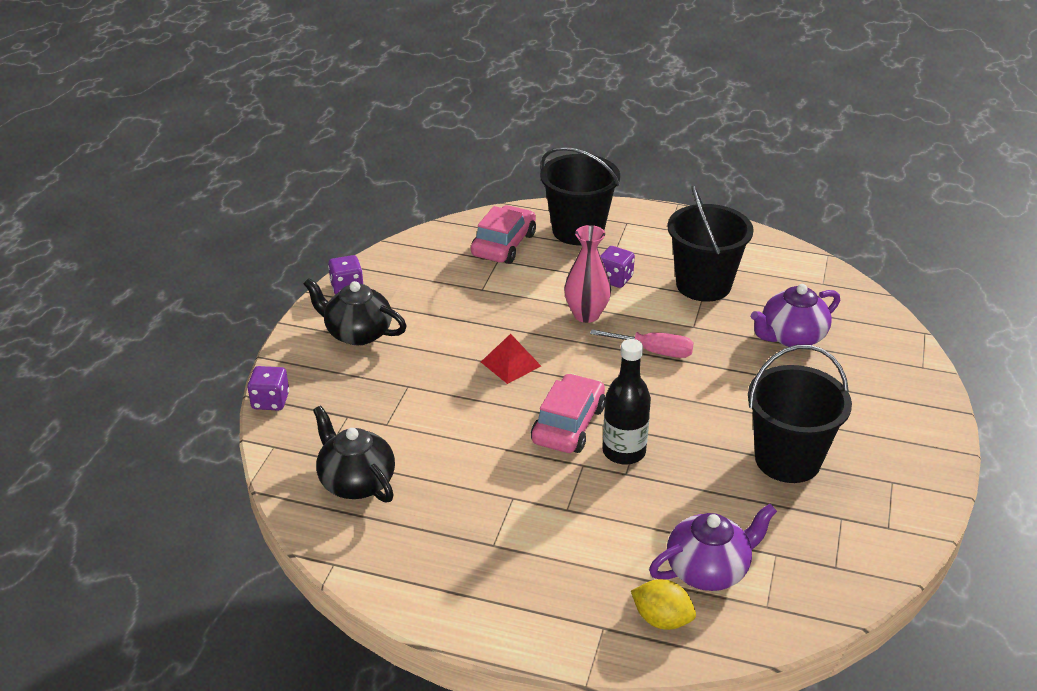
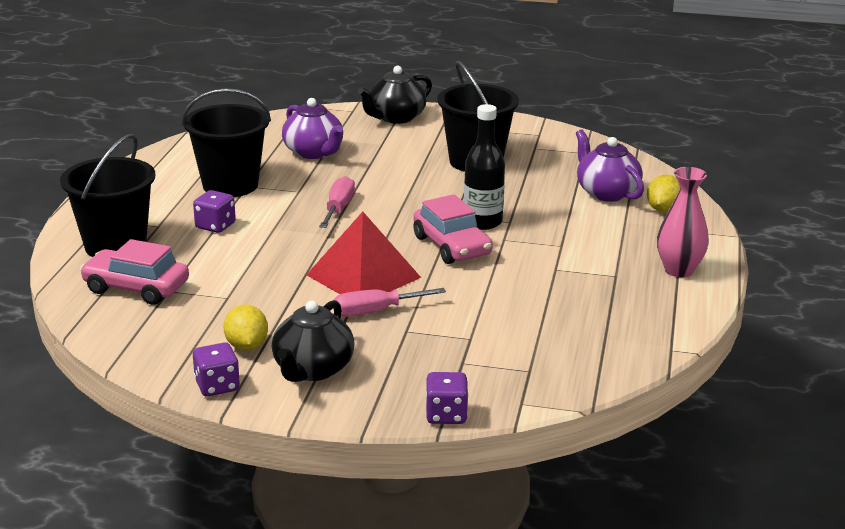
camera: 95 degrees left, 10 degrees down
black teapot [313,406,395,503] -> black teapot moved to [358,66,432,124]
red pyramid [481,334,541,384] -> red pyramid [307,212,421,294], size x1.78
pink car [531,373,606,453] -> pink car turned 135 degrees counterclockwise [413,194,493,264]
pink vase [564,225,611,323] -> pink vase moved to [657,167,709,277]
none -> yellow lemon [223,304,268,351]
none -> pink screwdriver [333,288,446,317]

